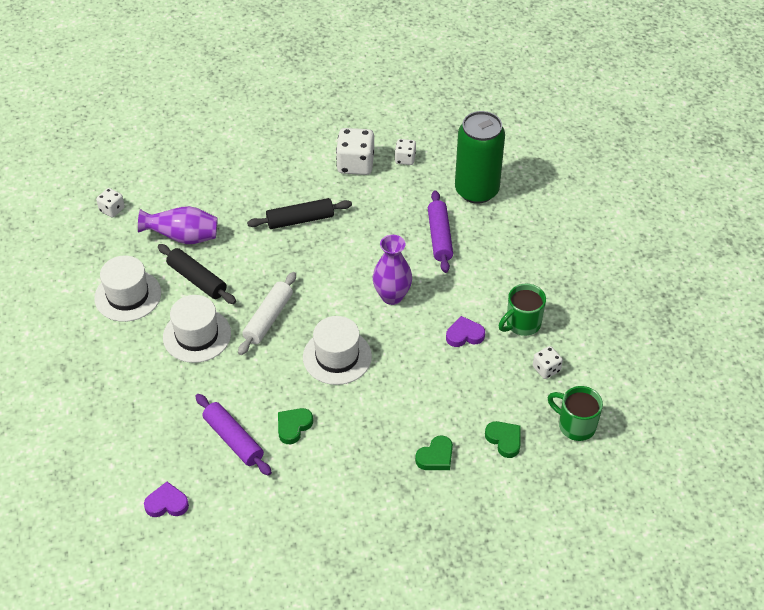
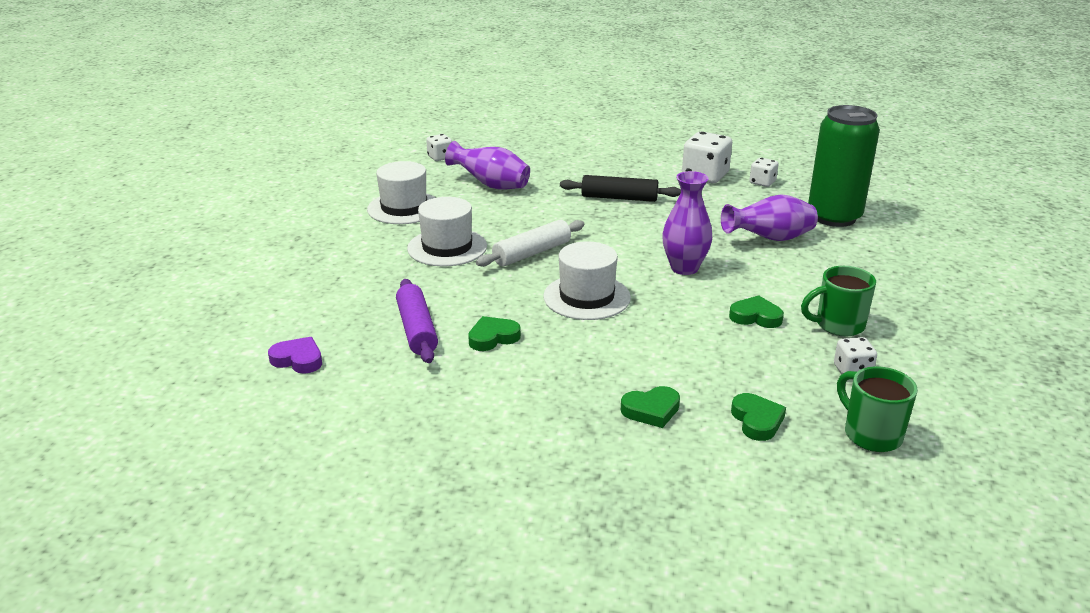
camera: 25 degrees right, 20 degrees down
black rolling pin [158,244,236,304] -> none
purple rolling pin [428,190,453,273] -> purple vase [721,195,818,241]
purple heart [446,316,485,347] -> green heart [729,295,784,328]

